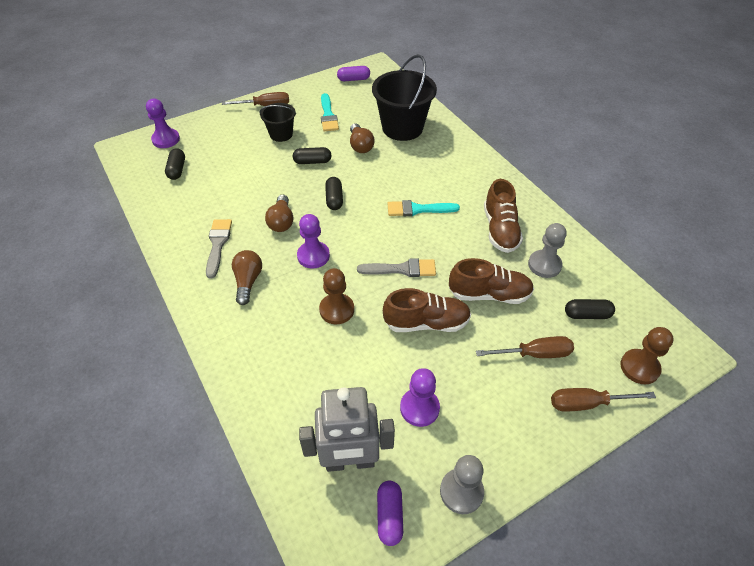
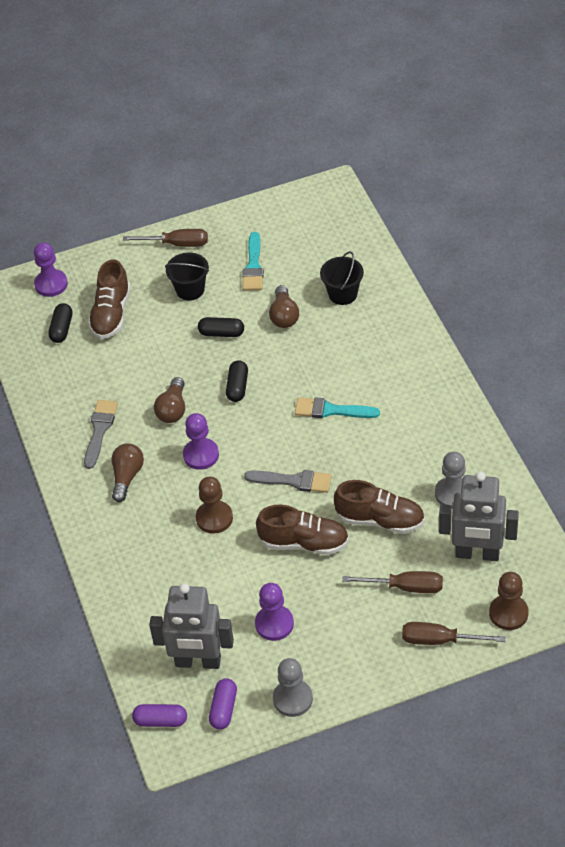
camera: 15 degrees right, 0 degrees up
purple capsule [337,66,370,81] -> purple capsule moved to [132,704,187,727]
black bucket [372,54,437,141] -> black bucket [320,251,364,305], size x0.55
brown shoe [484,179,523,253] -> brown shoe moved to [88,259,130,339]
black capsule [565,299,615,319] -> grey robot [439,471,519,561]

